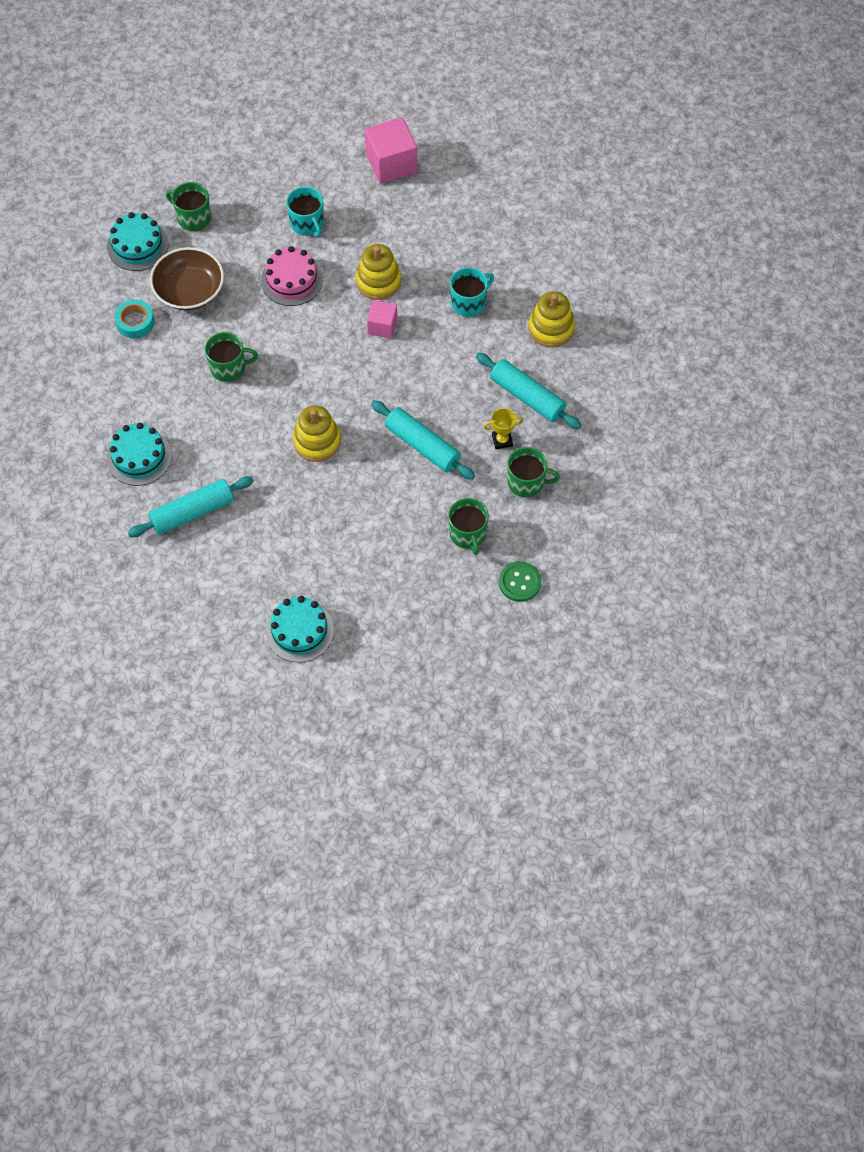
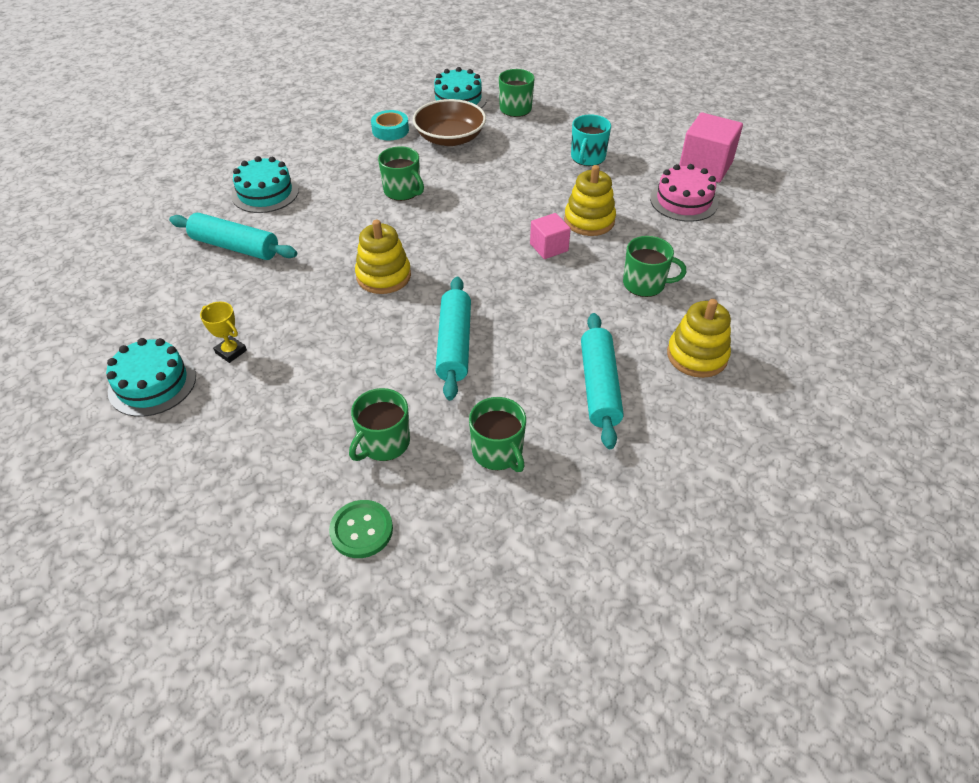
camera: 50 degrees right, 15 degrees down
pink cake [261,246,323,306] -> pink cake moved to [650,164,718,222]
turquoise mug [450,267,494,317] -> green mug [623,236,686,297]
yellow trophy [484,408,523,449] -> yellow trophy moved to [200,302,247,363]

